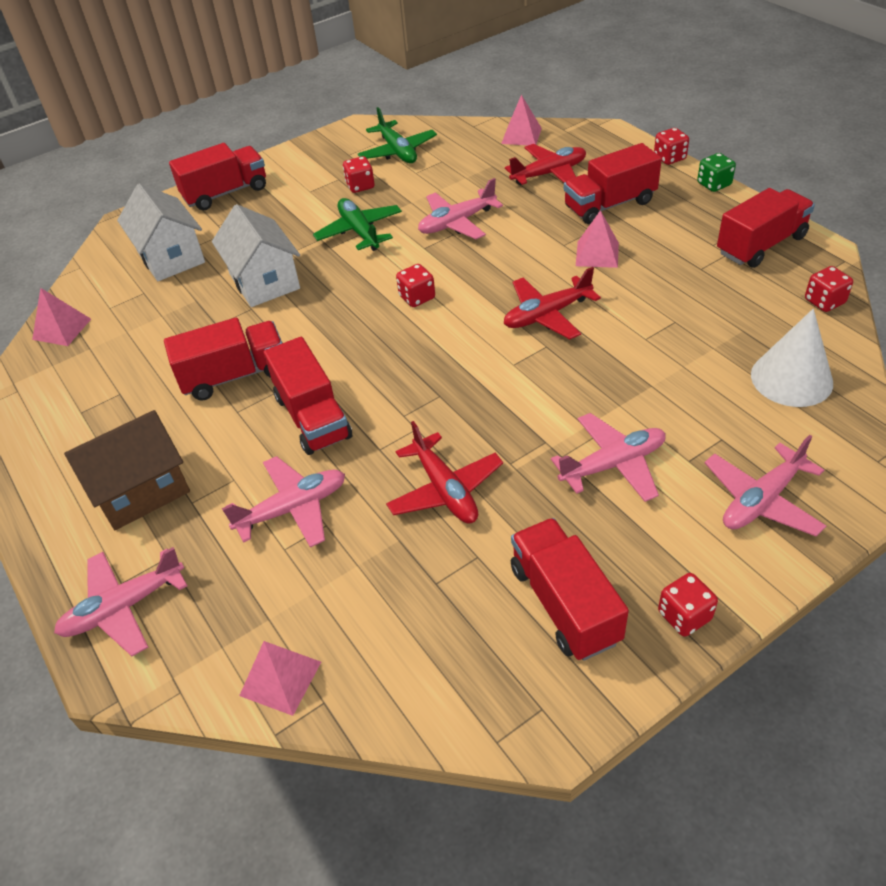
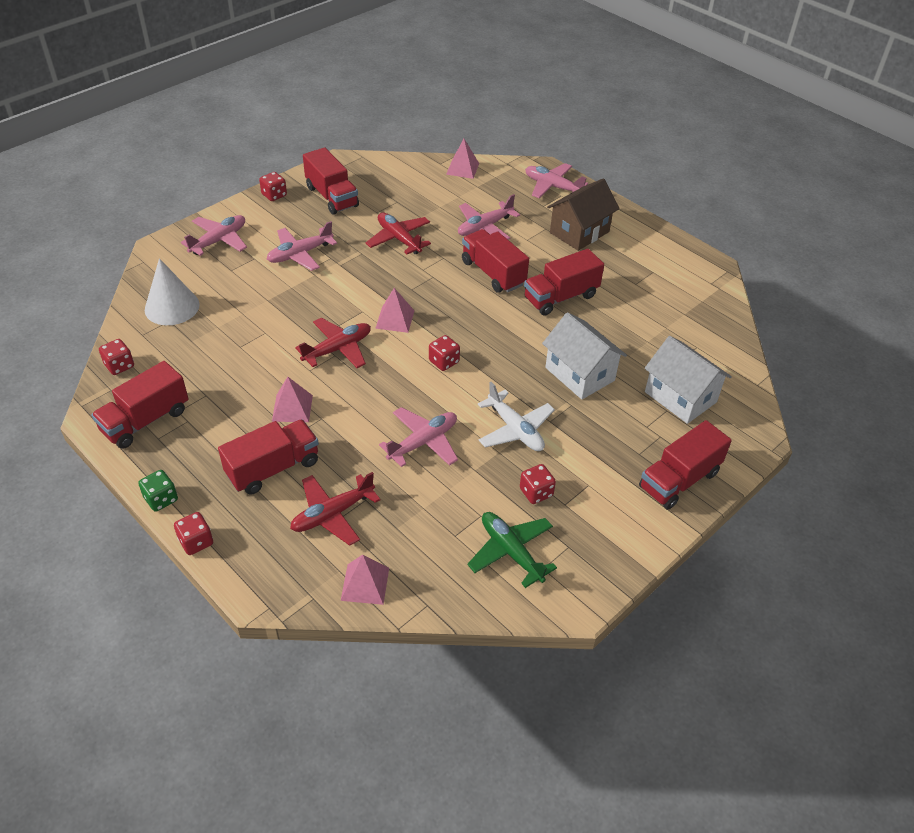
camera: 165 degrees right, 0 degrees up
pink pyramid [32,288,91,346] -> pink pyramid moved to [375,288,414,333]
pink plane [54,547,187,656] -> pink plane turned 105 degrees counterclockwise [525,163,588,198]
green plane [313,198,402,251] -> white plane [478,382,555,451]

